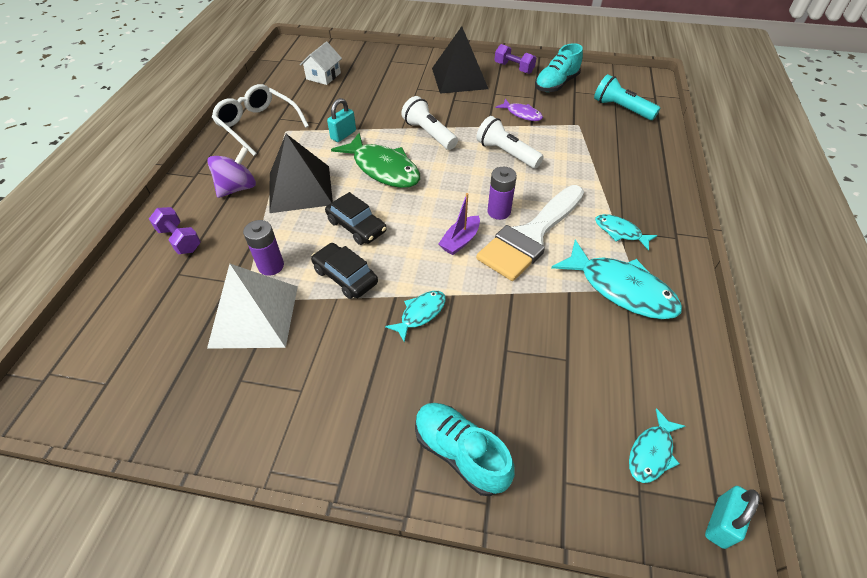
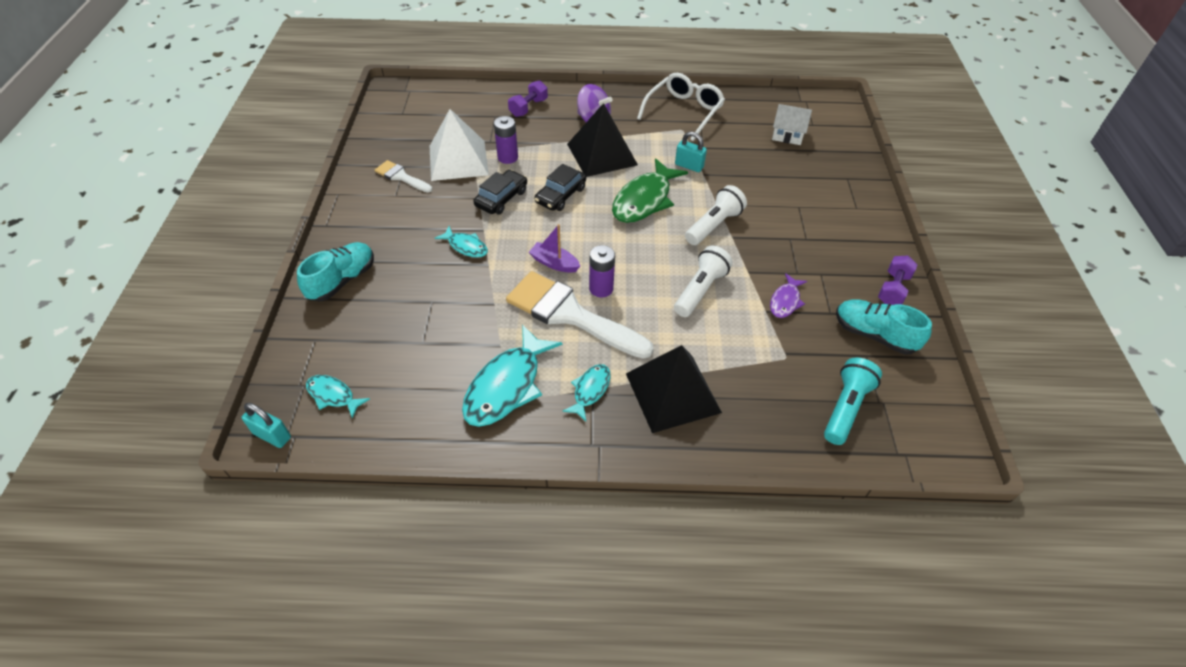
camera: 80 degrees right, 0 degrees up
black pyramid [432,26,489,94] -> black pyramid moved to [626,345,722,433]
none -> white brush [375,160,432,193]

